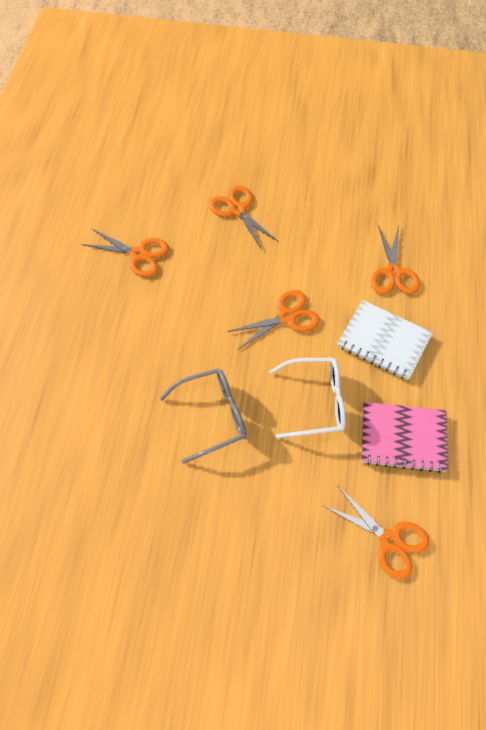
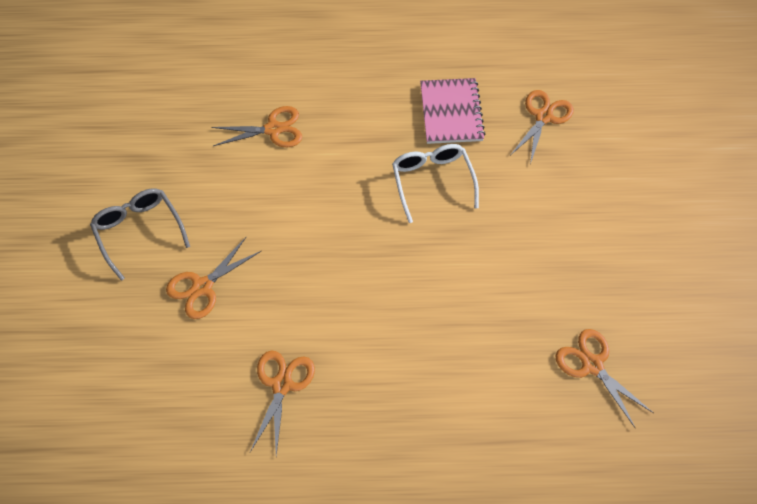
camera: 100 degrees left, 0 degrees up
grey glasses [160,368,247,464] -> grey glasses moved to [90,189,190,281]
orange scissors [227,290,320,350] -> orange scissors moved to [555,329,653,428]
white notebook [337,300,433,380] -> none

